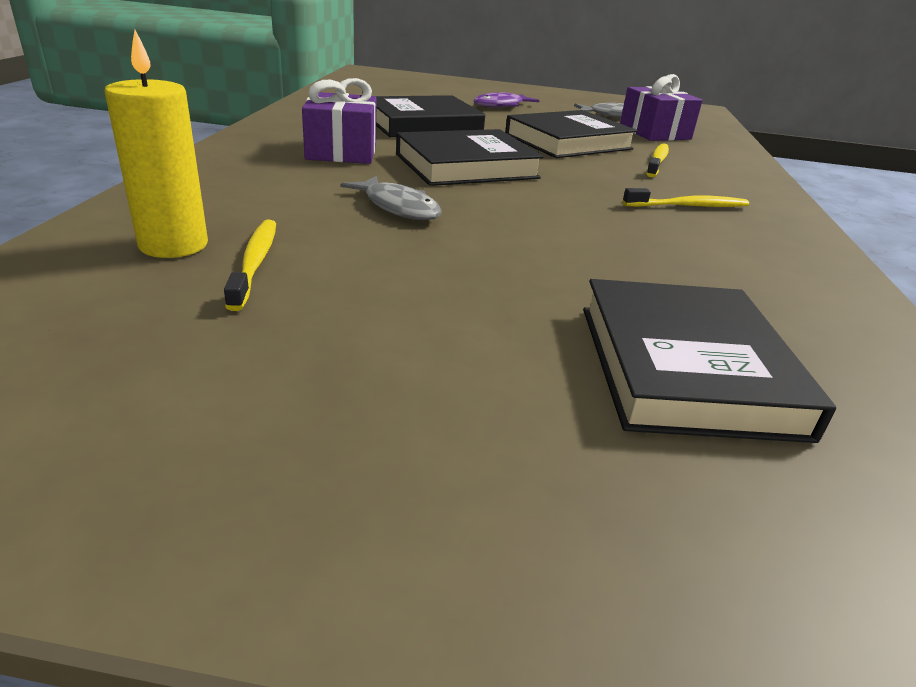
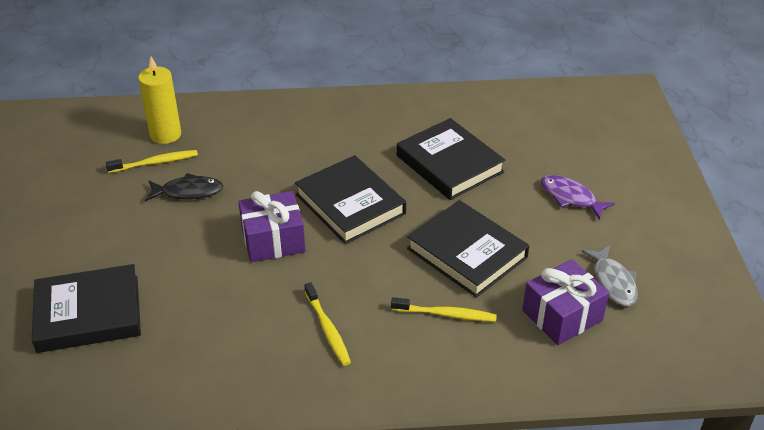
camera: 80 degrees right, 10 degrees up
purple gift [302,78,376,164] -> purple gift moved to [238,191,306,262]
grey fish [341,176,442,220] -> none
none -> black fish [145,173,223,201]

